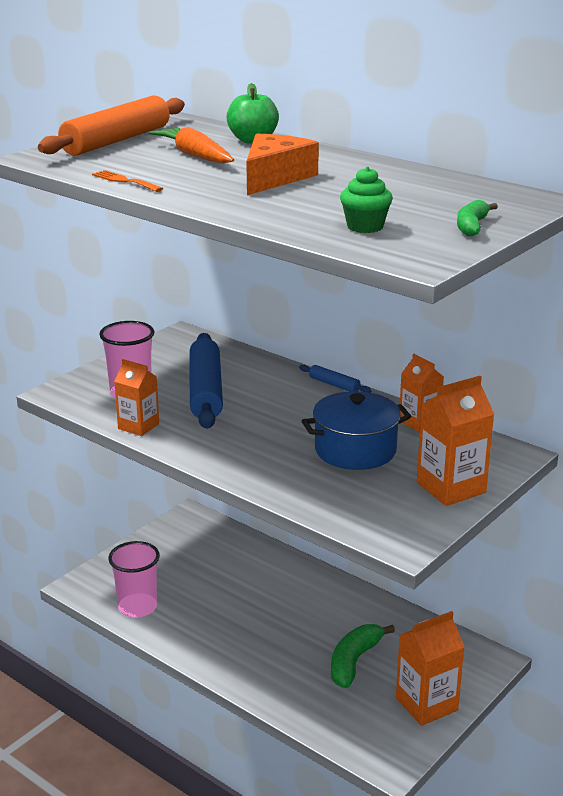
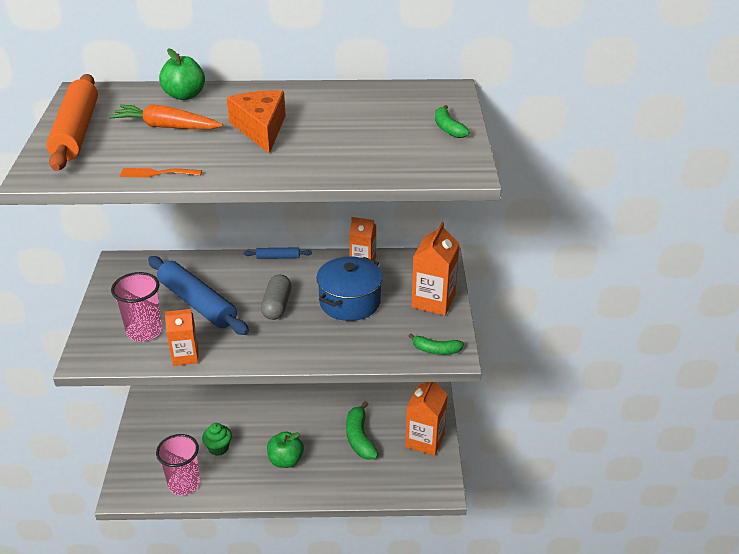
camera: 40 degrees left, 10 degrees up
green cupcake [340,167,393,233] -> green cupcake moved to [202,423,232,456]
none -> grey capsule [261,275,291,320]
none -> green apple [267,432,304,468]
none -> green banana [409,333,464,355]

